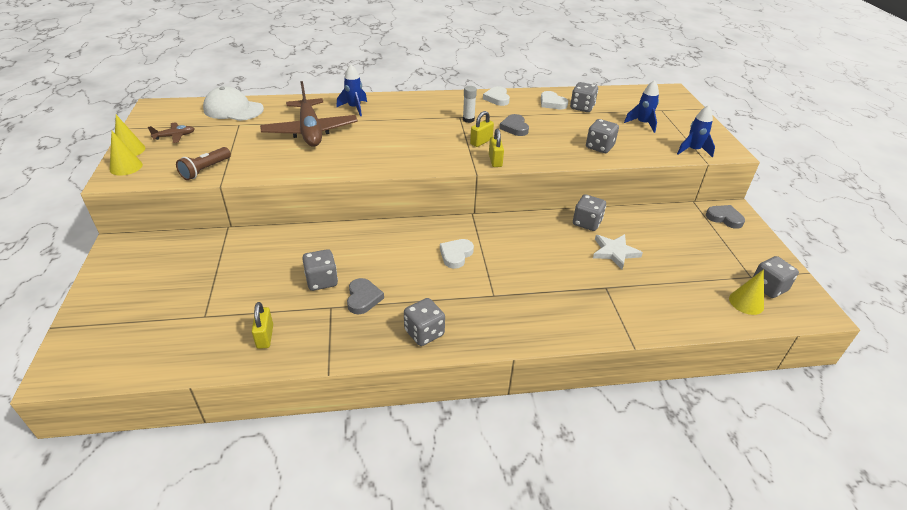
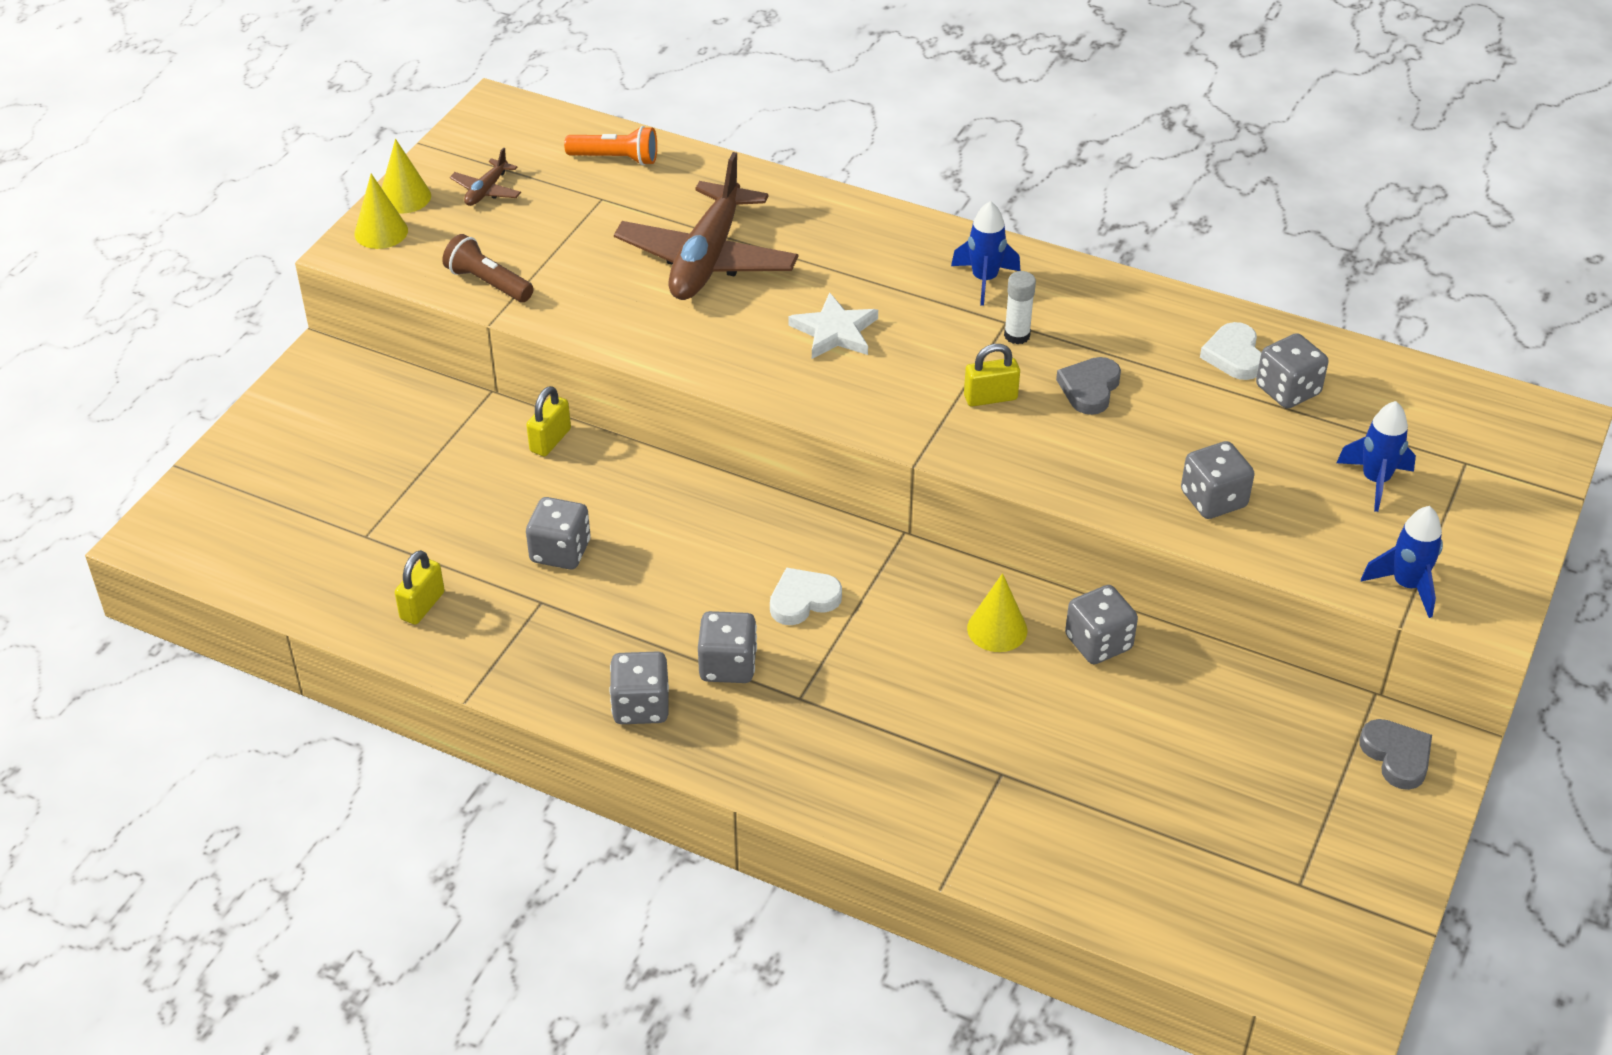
camera: 35 degrees right, 5 degrees up
brown plane [148,122,194,143] -> brown plane turned 105 degrees clockwise [450,148,521,206]
brown flashlight [176,147,231,180] -> brown flashlight turned 60 degrees clockwise [442,234,534,302]
white cap [203,86,264,121] -> orange flashlight [564,126,657,166]
blue rocket [336,64,367,116] -> blue rocket moved to [951,201,1020,306]
grey heart [347,278,384,315] -> none
white heart [483,86,510,106] -> none
yellow padlock [489,128,504,167] -> yellow padlock moved to [526,386,571,457]
white star [593,234,643,269] -> white star moved to [788,292,878,359]
yellow cone [729,269,764,315] -> yellow cone moved to [967,573,1027,652]
grey dice [752,256,799,298] -> grey dice moved to [698,611,757,683]

